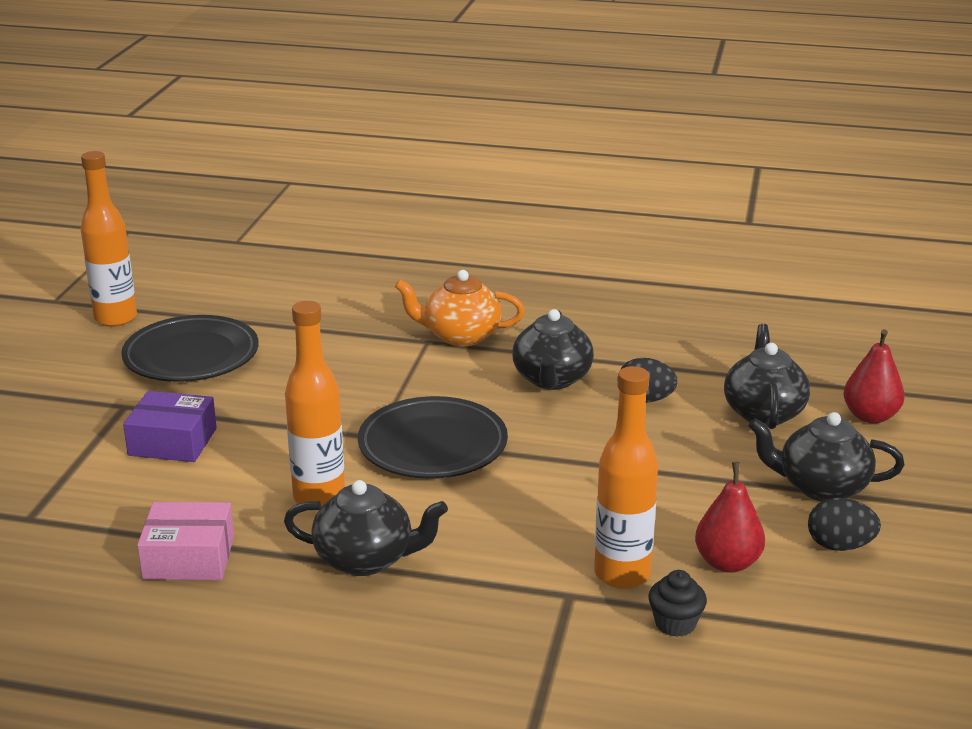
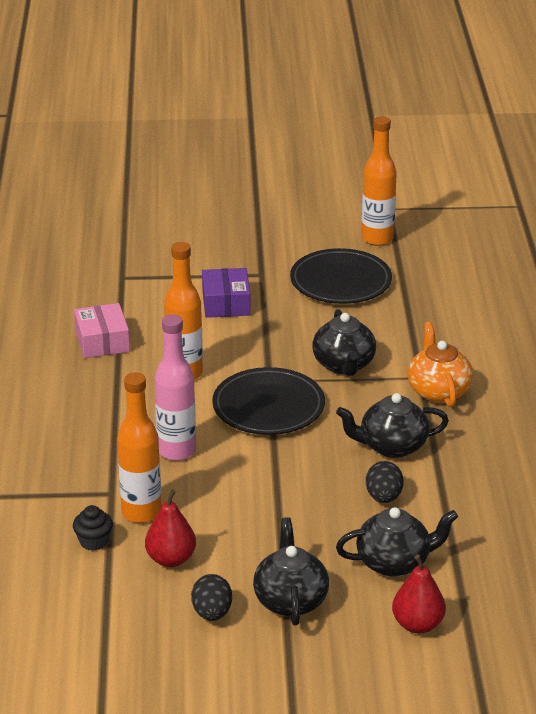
camera: 75 degrees right, 5 degrees up
black teapot [284,480,448,576] -> black teapot moved to [312,309,376,376]
none -> pink bottle [155,314,196,461]

